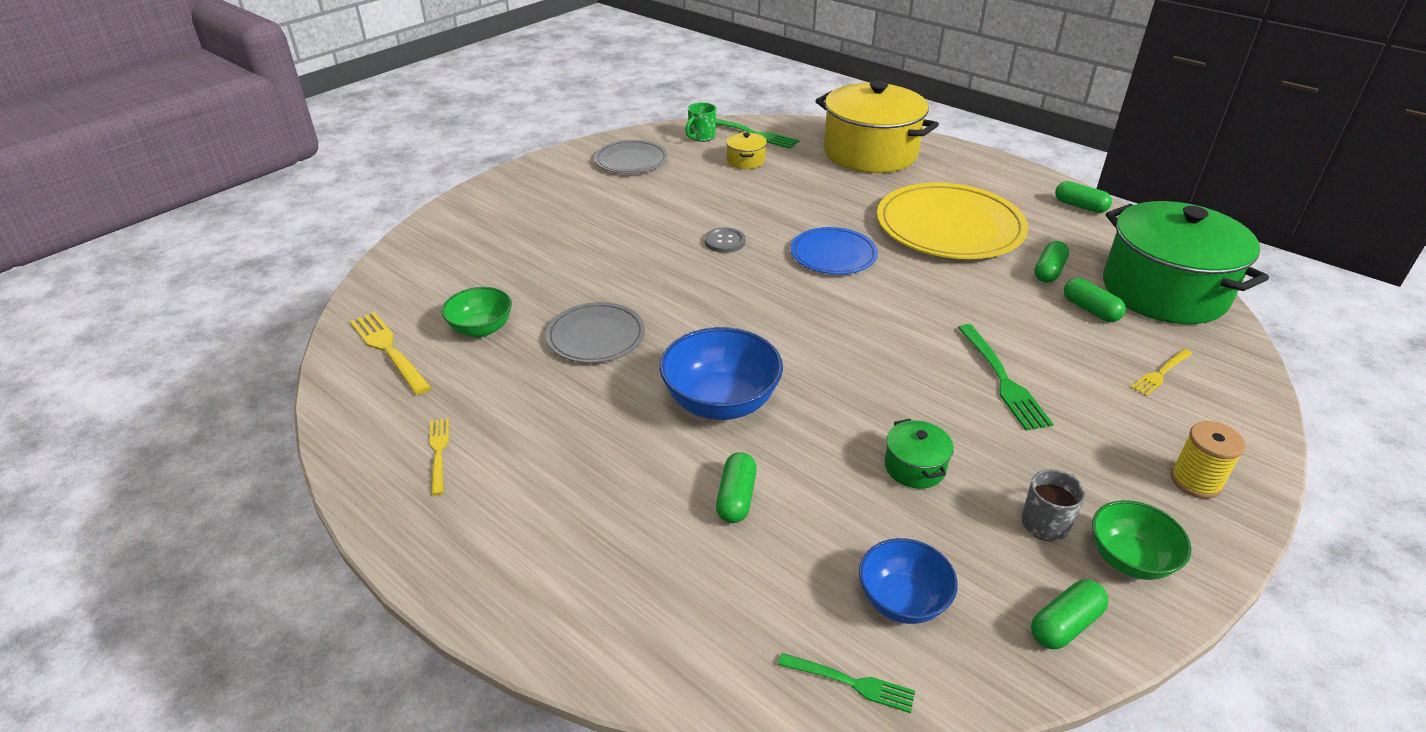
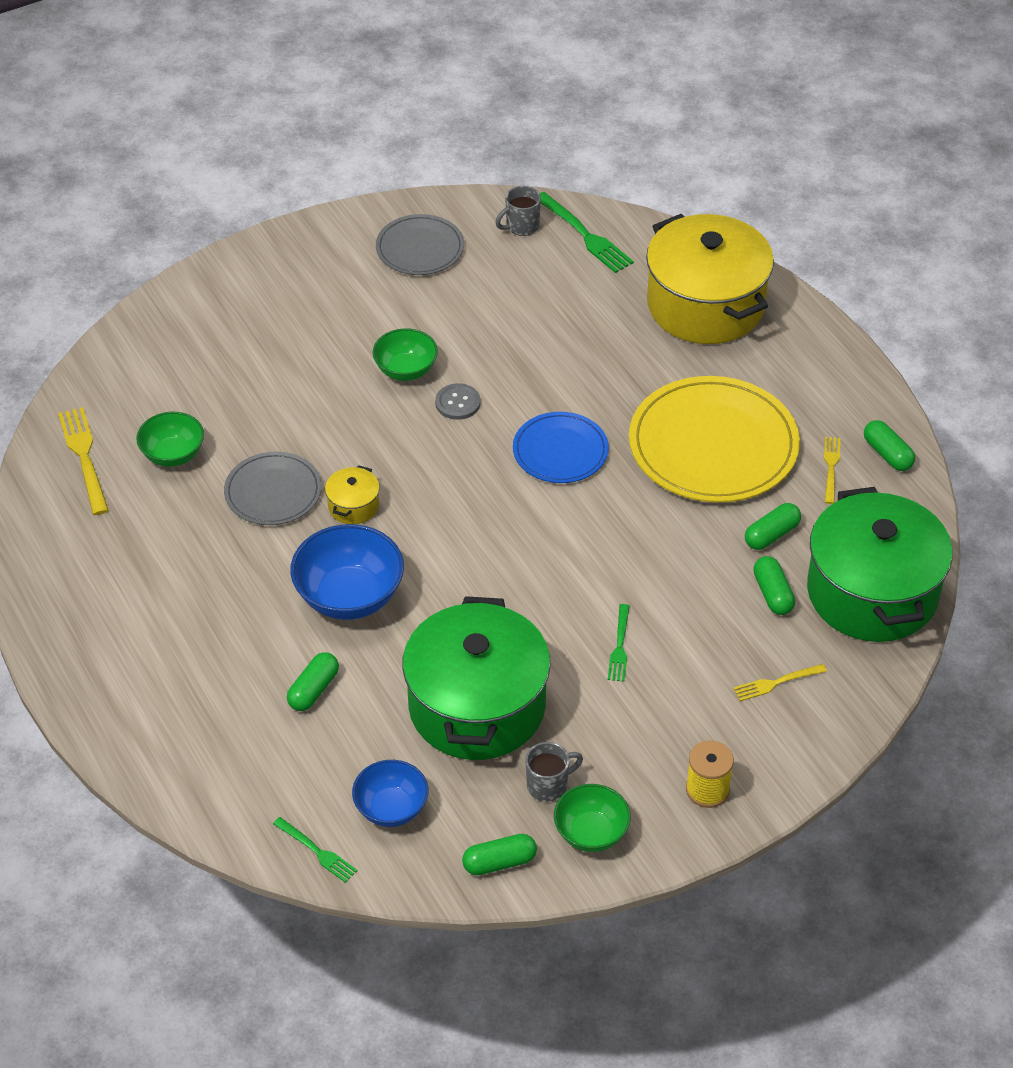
camera: 20 degrees right, 10 degrees up
yellow fork [429,418,449,495] -> yellow fork moved to [824,437,841,504]
green mug [685,102,716,142] -> grey mug [495,186,541,236]
yellow pot [726,132,767,169] -> yellow pot moved to [325,465,380,524]
green pot [885,419,954,489] -> green pot [402,596,551,760], size x2.49
green fork [958,324,1053,431] -> green fork [608,604,630,682], size x0.61
none -> green bowl [373,328,438,381]

